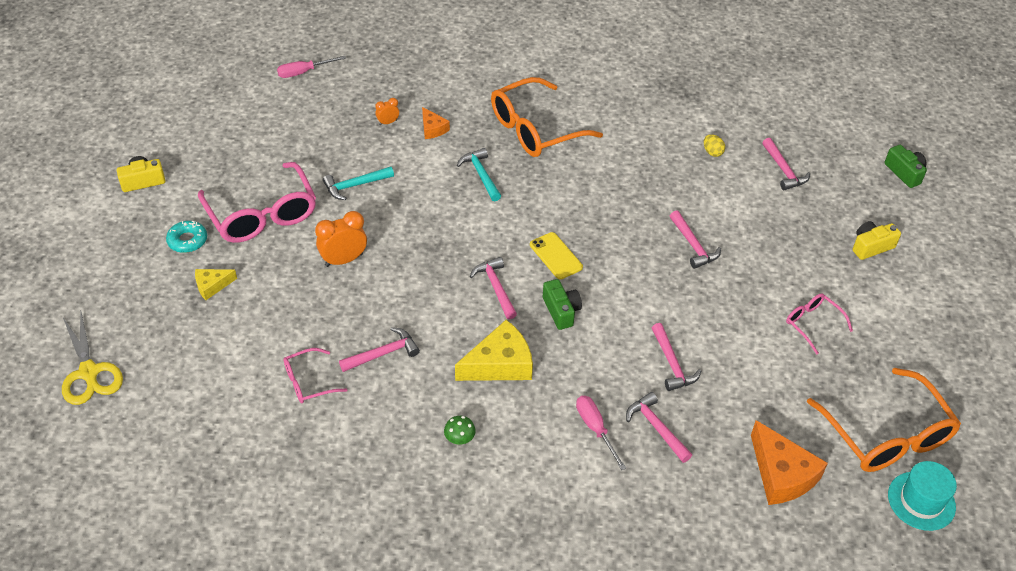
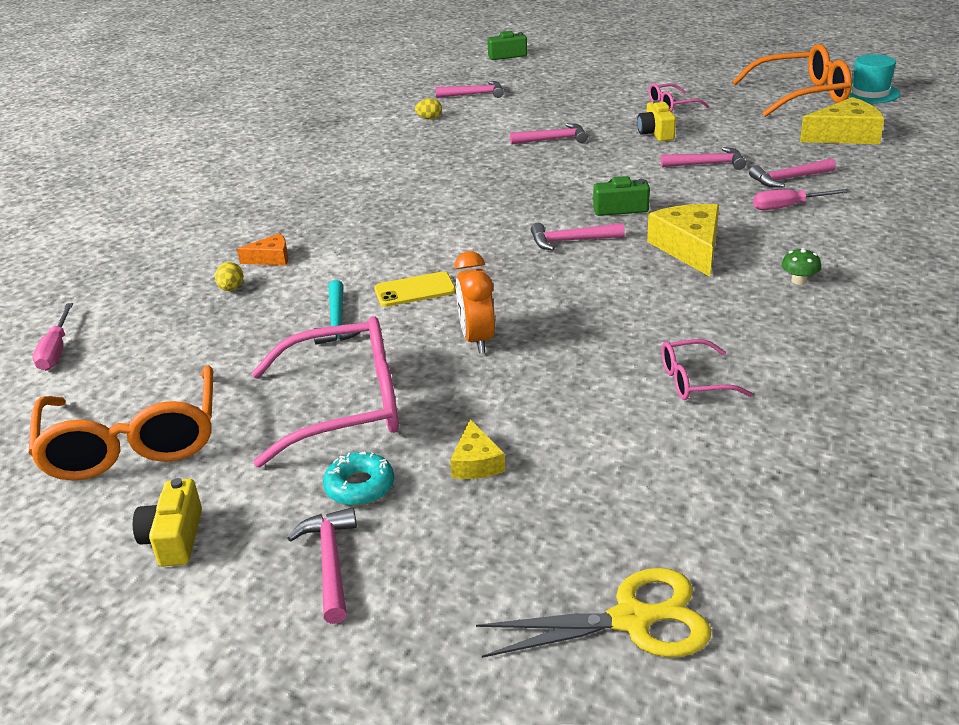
camera: 70 degrees left, 15 degrees down
pink glasses [283,348,347,404] -> pink glasses turned 90 degrees clockwise [661,339,753,400]
pink hammer [339,327,420,372] -> pink hammer moved to [287,507,357,624]
orange clock [375,98,399,126] -> yellow egg [215,262,243,291]
turquoise hammer [457,148,501,201] -> none
orange glasses [491,77,603,157] -> orange glasses moved to [28,365,213,480]
yellow phone [530,232,583,279] -> yellow phone moved to [374,272,456,307]
orange cheese [751,420,828,505] -> yellow cheese [800,97,884,144]
yellow camera [853,221,901,260] -> yellow camera moved to [637,100,676,141]

